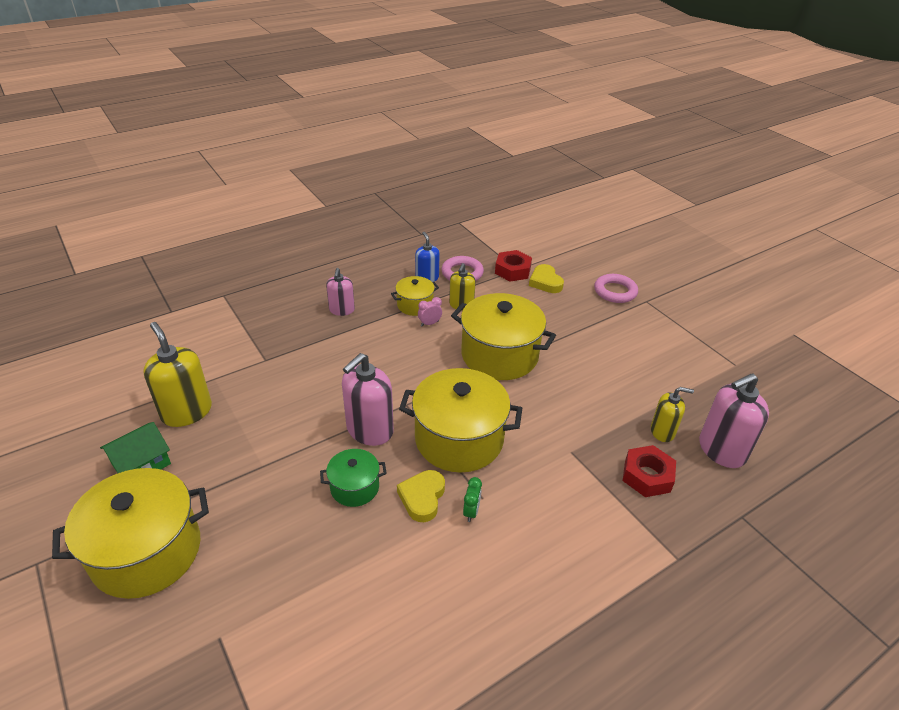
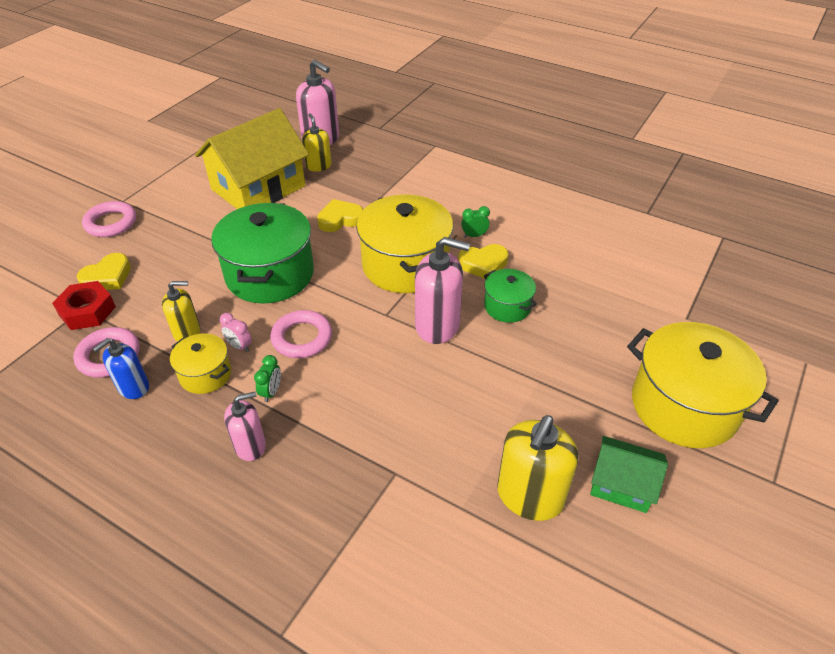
camera: 115 degrees left, 5 degrees up
yellow pot [451,293,556,380] -> green pot [211,203,314,304]
red nut [622,445,676,497] -> none
none -> yellow house [195,108,309,209]
none -> green clock [254,355,281,402]
none -> pink ring [270,310,332,358]
none -> yellow heart [317,199,363,232]

